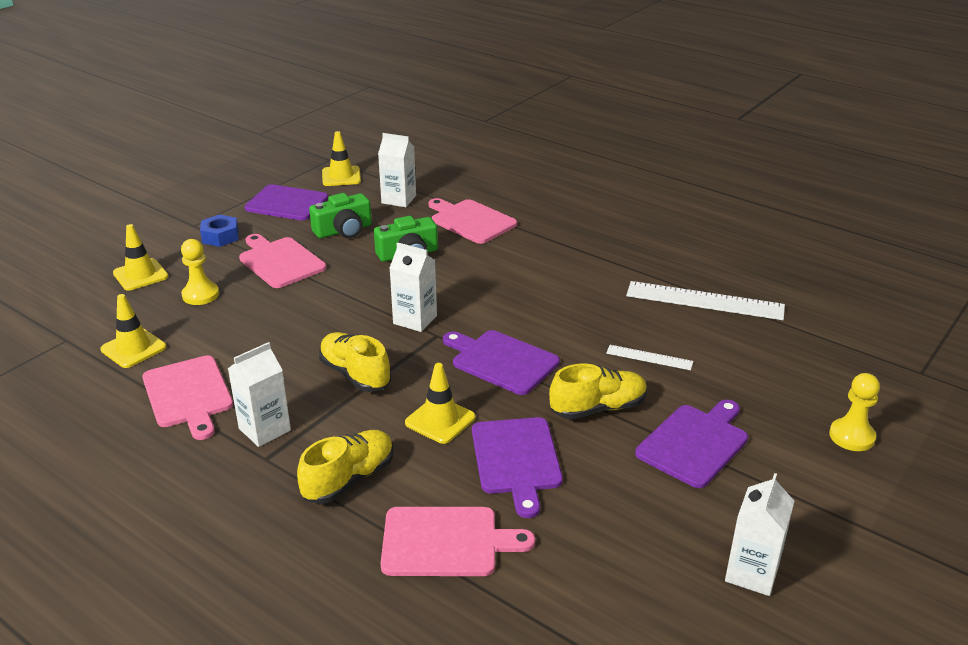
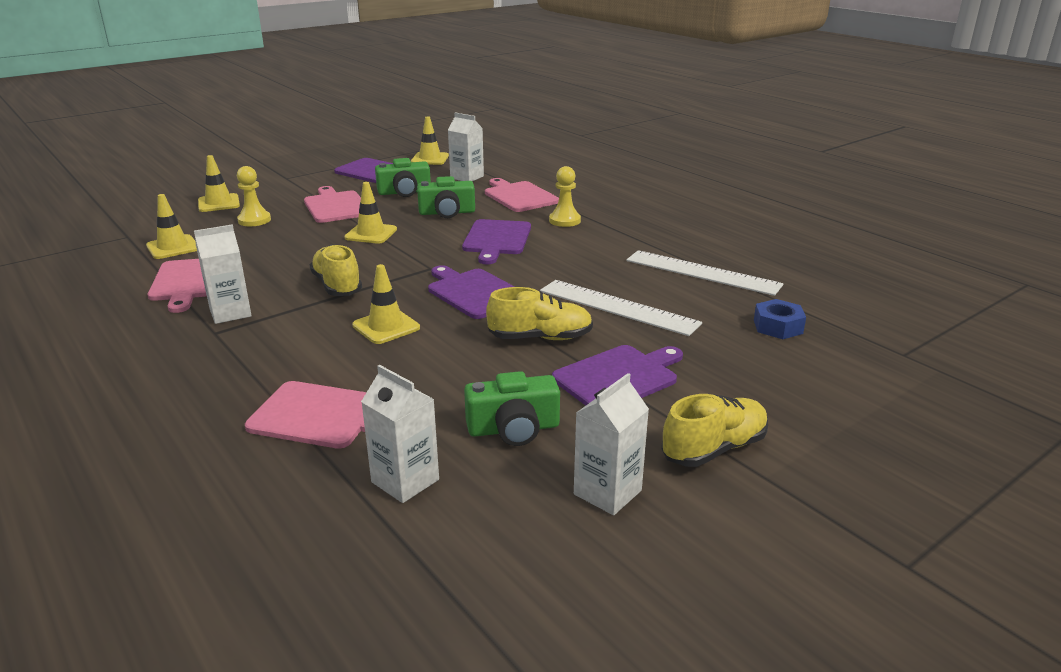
camera: 15 degrees right, 5 degrees down
blue nut [200,215,239,247] -> blue nut moved to [754,299,806,339]
yellow shoe [297,430,394,504] -> yellow shoe moved to [661,394,768,467]
white carton [390,242,437,332] -> white carton moved to [361,365,439,503]
purple cutting board [472,417,563,518] -> purple cutting board moved to [462,219,531,264]
white ruler [606,345,693,370] -> white ruler [540,280,702,336], size x1.96
yellow pawn [829,373,880,451] -> yellow pawn moved to [549,166,581,227]
none -> yellow traffic cone [344,182,397,244]
none -> green camera [464,371,560,446]

